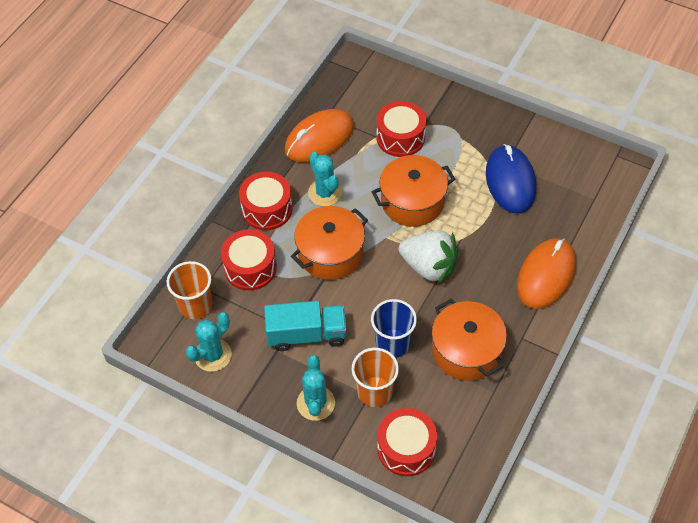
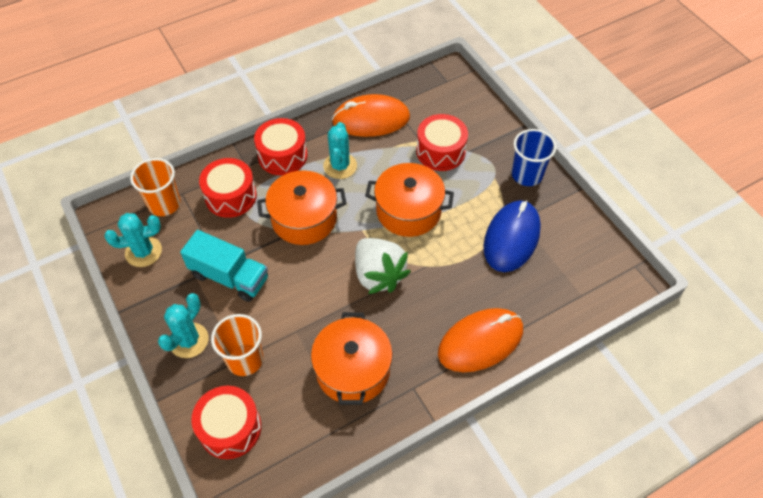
camera: 30 degrees right, 0 degrees up
blue cup [371,299,417,358] -> blue cup moved to [512,129,556,186]

